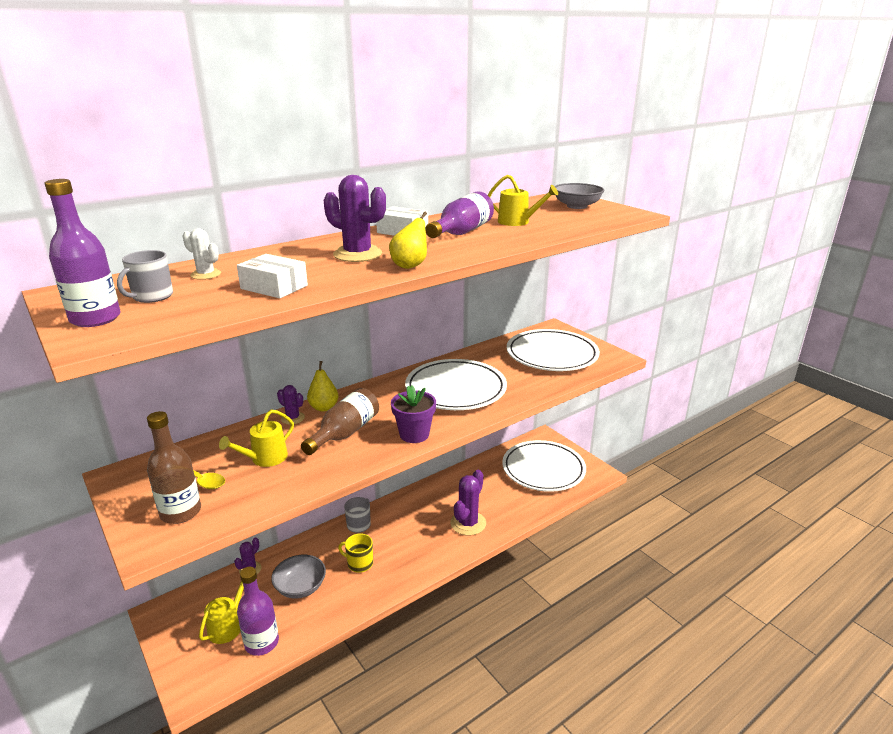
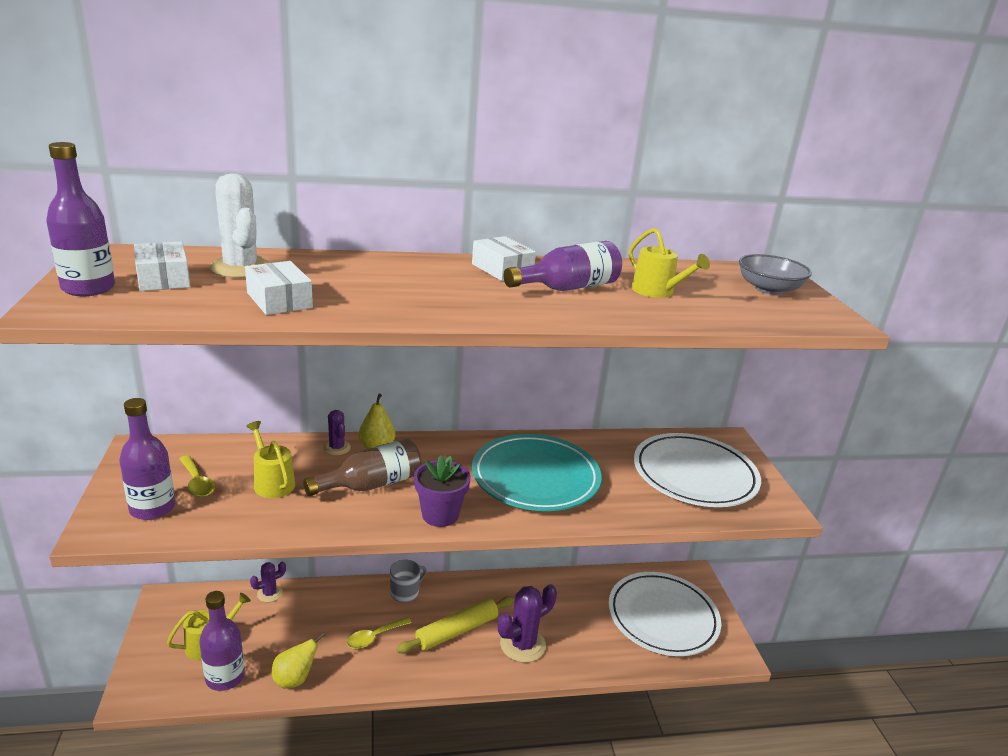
camera: 25 degrees right, 0 degrees up
grey mug [117,250,173,303] -> white box [134,242,190,291]
brown bottle [147,411,201,524] -> purple bottle [119,398,175,520]
white cactus [183,228,221,280] -> white cactus [209,173,270,278], size x1.81
yellow watering can [219,410,294,467] -> yellow watering can turned 75 degrees clockwise [246,421,295,498]
grey bowl [271,555,326,599] -> none
purple cactus [324,175,386,262] -> none
yellow mug [338,534,373,573] -> yellow spoon [347,617,412,649]
yellow pear [389,212,427,269] -> yellow pear moved to [271,633,326,689]
white plate [405,359,507,410] -> turquoise plate [472,434,601,511]
none -> yellow rolling pin [396,596,514,653]

